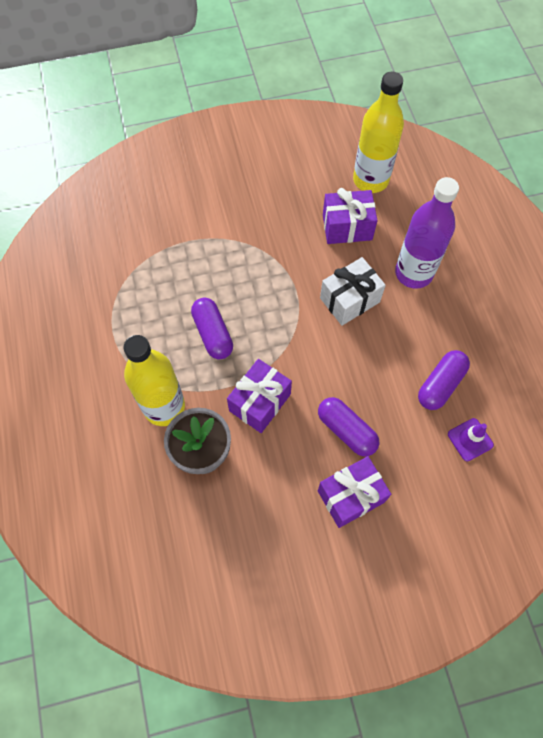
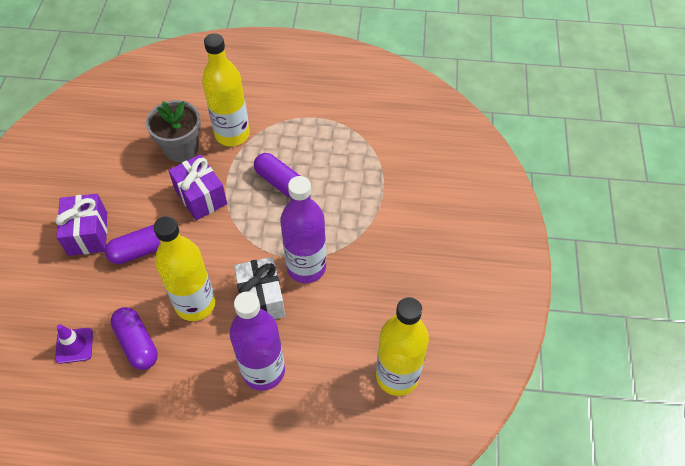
camera: 110 degrees right, 10 degrees down
purple capsule [191,297,233,359] -> purple capsule turned 45 degrees clockwise [254,153,300,198]
purple gift [323,188,378,244] -> none
none -> yellow bottle [154,216,216,321]
none -> purple bottle [280,176,326,283]

